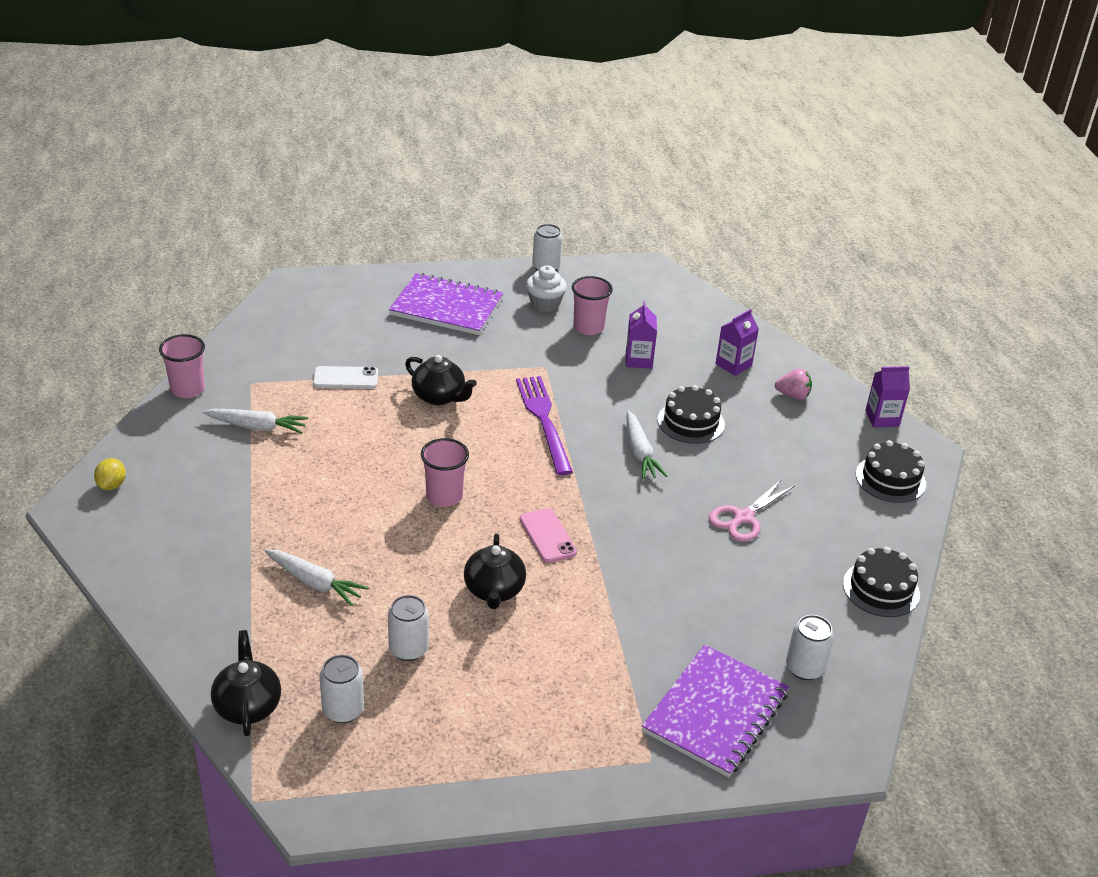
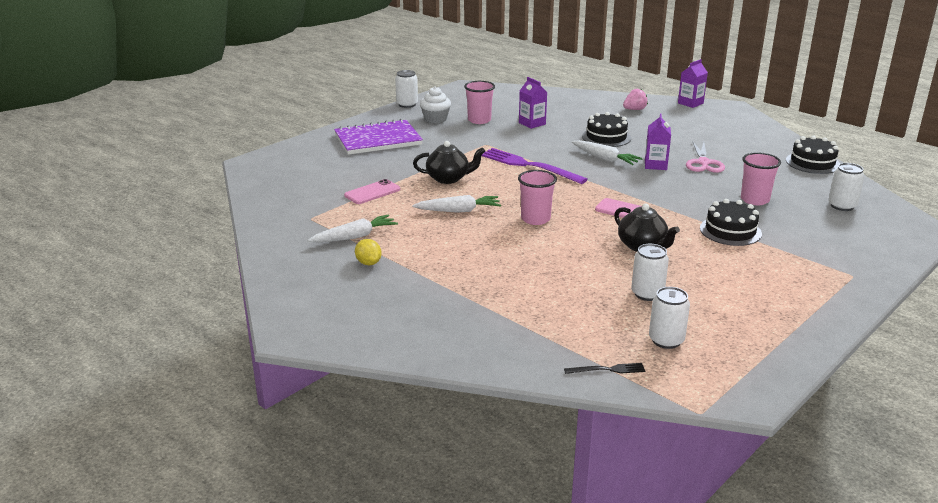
camera: 35 degrees left, 10 degrees down
yellow lemon [94,458,126,490] -> yellow lemon moved to [355,239,382,265]
pink cup [159,334,205,398] -> pink cup moved to [741,152,781,205]
black teapot [211,630,281,736] -> black fork [564,363,645,374]
white carrot [265,549,369,606] -> white carrot moved to [412,195,501,213]
white phone [313,366,378,389] -> pink phone [344,179,400,204]
purple notebook [642,644,789,778] -> none
purple carton [716,309,759,376] -> purple carton moved to [645,113,671,170]
black cake [856,440,926,503] -> black cake moved to [700,199,762,246]

